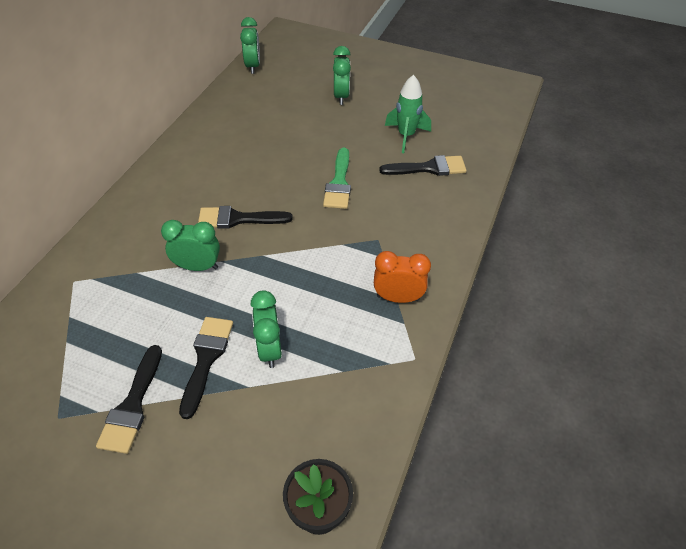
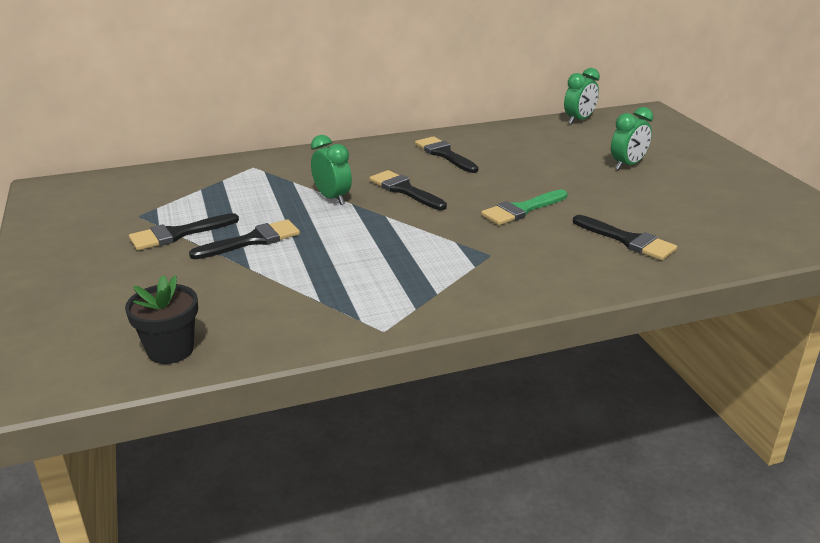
camera: 50 degrees right, 20 degrees down
green clock [251,290,282,368] -> none
orange clock [374,251,431,303] -> none
green rocket [385,75,431,153] -> none
none -> black brush [415,136,479,173]

